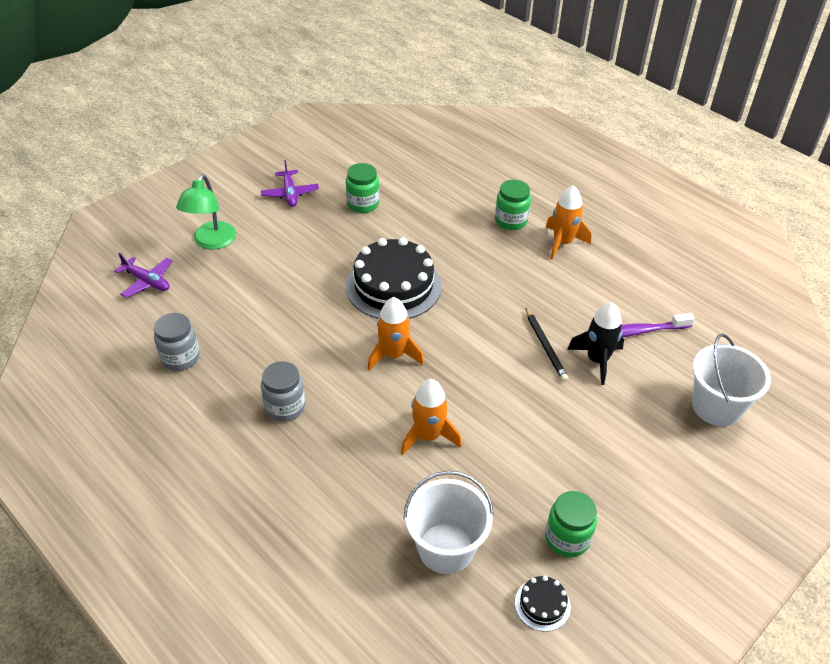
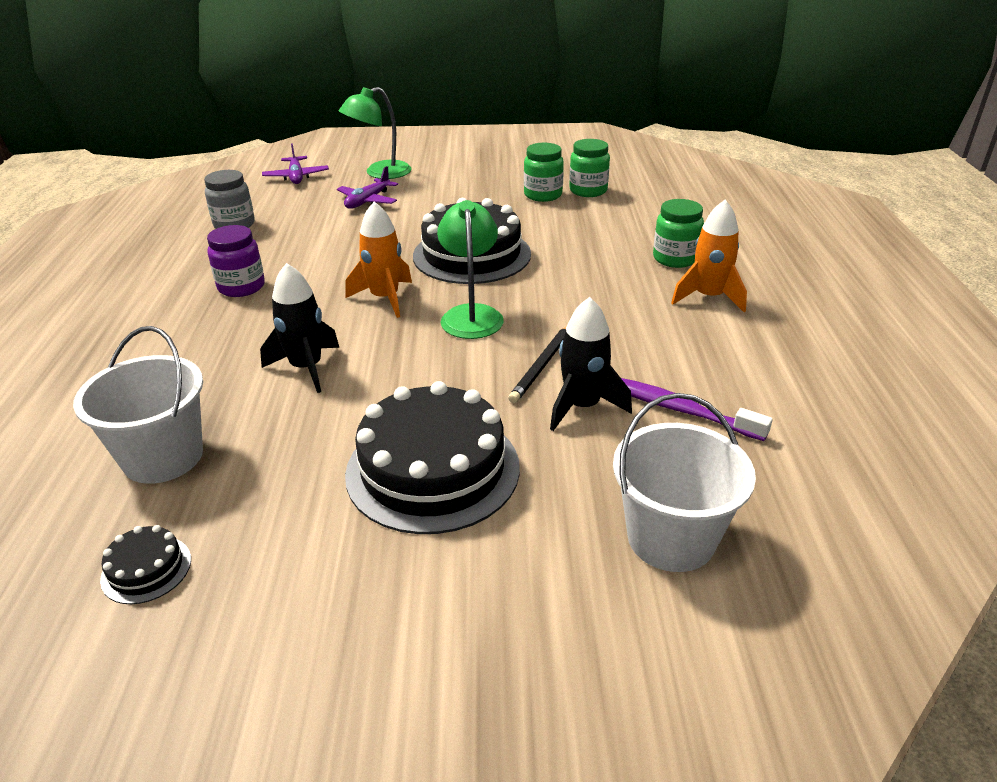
camera: 45 degrees right, 10 degrees down
purple plane [261,160,319,207] -> purple plane moved to [337,166,398,209]
grey jar [261,361,305,422] -> purple jar [207,225,265,297]
orange rocket [401,379,462,455] -> black rocket [260,263,340,393]
green jar [545,491,597,558] -> green jar moved to [569,139,610,197]
none -> black cake [345,381,520,534]
none -> green lamp [437,200,504,339]

